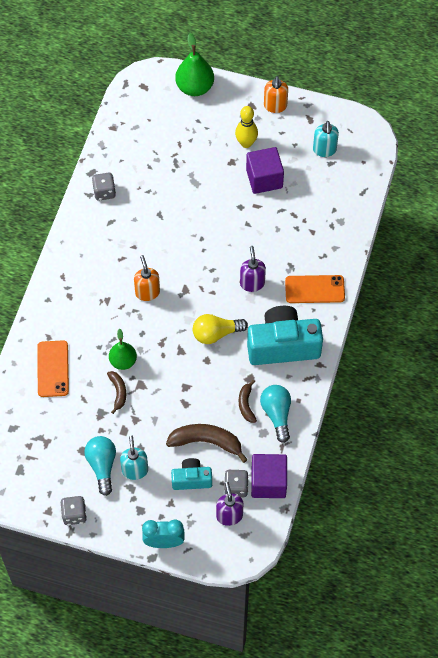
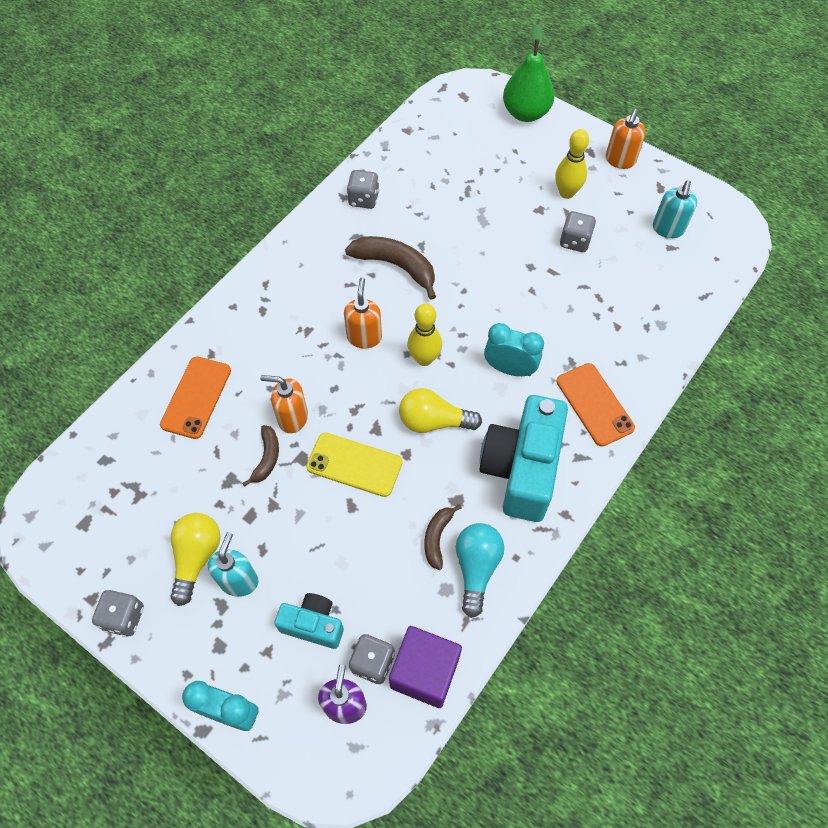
camera: 20 degrees right, 0 degrees up
turquoise light bulb [84,436,116,496] -> yellow light bulb [170,513,221,606]
green pear [109,329,137,370] -> orange soap dispenser [260,375,308,433]
brown banana [166,424,248,463] -> brown banana moved to [345,236,436,300]
purple soap dispenser [240,246,266,292] -> turquoise clock [484,323,544,376]
purple cube [246,147,284,194] -> grey dice [560,211,596,252]
turquoise camera [247,306,323,365] -> turquoise camera turned 90 degrees counterclockwise [479,395,568,522]
orange phone [285,275,345,303] -> orange phone turned 45 degrees clockwise [557,363,635,447]
none -> yellow phone [306,433,402,497]
none -> yellow bowling pin [407,303,442,366]

